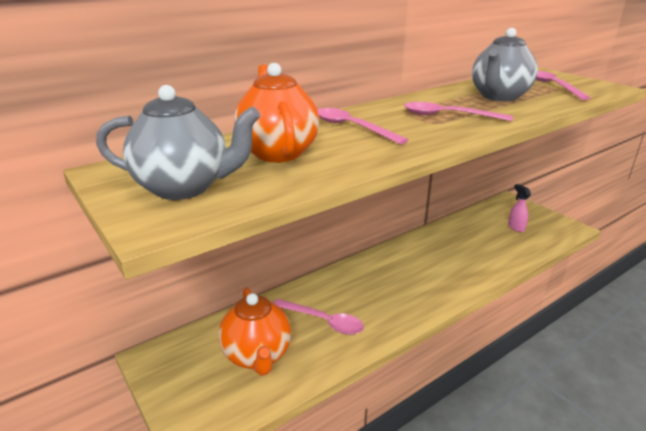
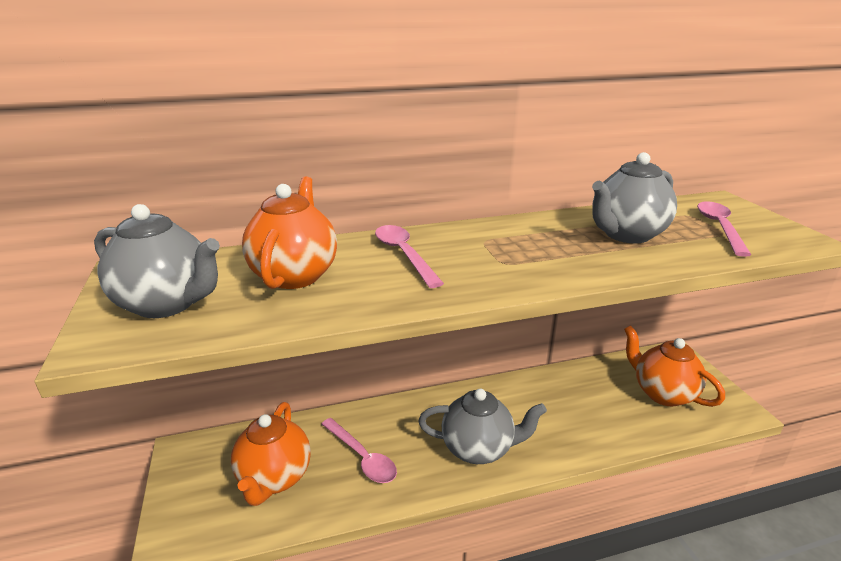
camera: 20 degrees right, 0 degrees up
pink spoon [404,102,513,121] -> none
pink spray bottle [508,184,531,232] -> orange teapot [624,325,725,407]
none -> grey teapot [418,389,547,464]

